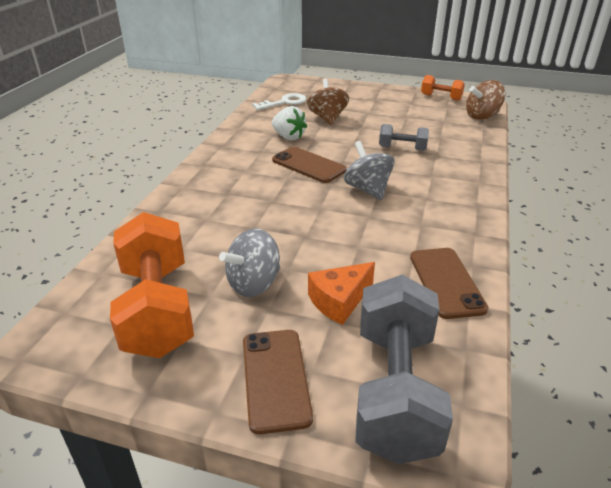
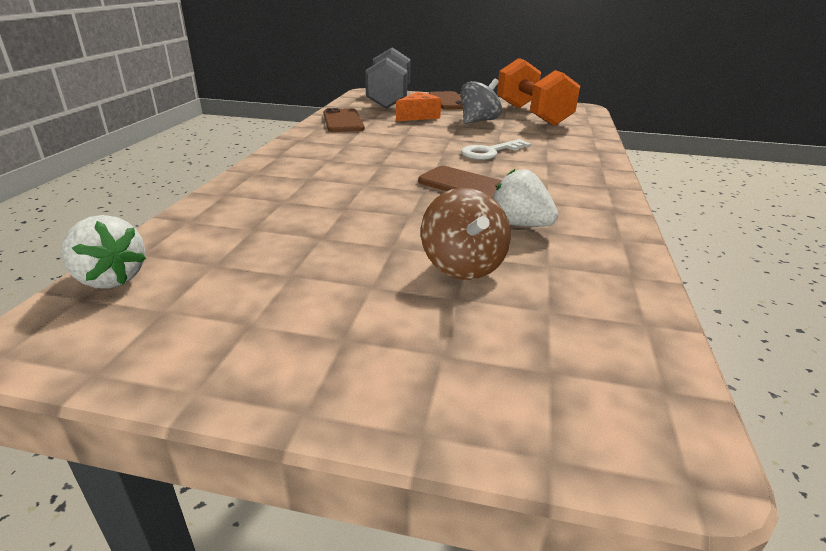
camera: 175 degrees right, 5 degrees down
white key [252,93,306,110] -> white key moved to [461,139,531,160]
grey spinning top [344,141,394,200] -> none
grey dumbbell [379,124,429,151] -> none
orange dumbbell [421,75,465,101] -> none
brown spinning top [466,80,505,120] -> white strawberry [61,215,146,289]

